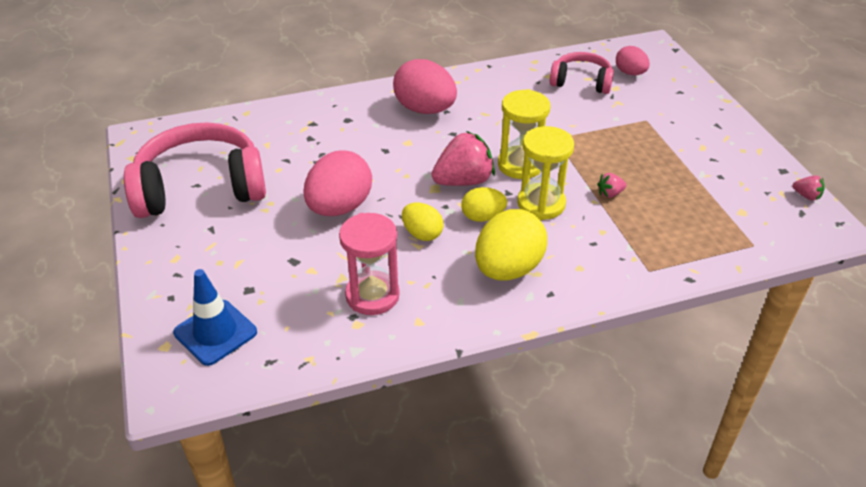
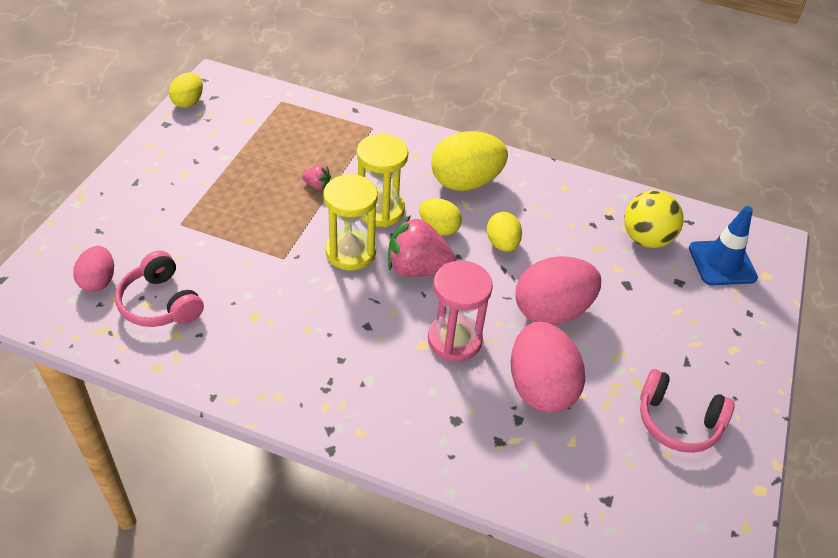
camera: 145 degrees left, 5 degrees up
pink headphones [124,122,266,218] -> pink headphones [640,369,735,453], size x0.55
pink hourglass [339,213,400,315] -> pink hourglass moved to [428,261,493,362]
pink egg [393,59,457,114] -> pink egg moved to [511,322,585,413]
pink strawberry [793,175,824,201] -> yellow egg [169,72,203,108]
none -> yellow ball [624,190,684,248]

